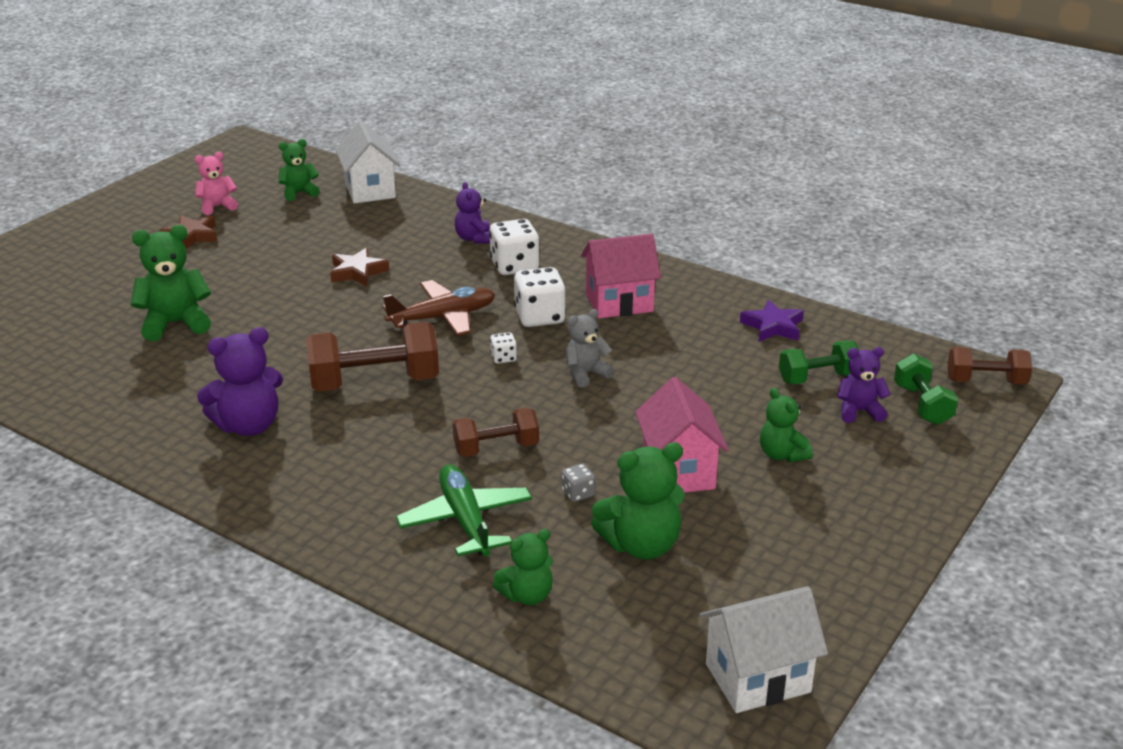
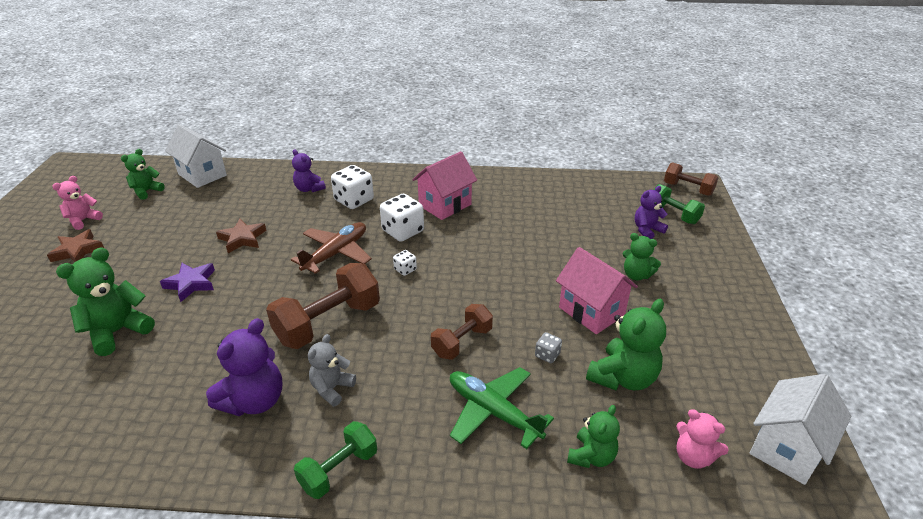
camera: 30 degrees left, 5 degrees up
grey teddy bear [565,309,614,388] -> grey teddy bear moved to [308,334,356,407]
purple star [740,300,804,342] -> purple star moved to [160,263,215,302]
green dumbbell [779,341,859,384] -> green dumbbell moved to [294,421,377,499]
brown dumbbell [947,347,1032,384] -> brown dumbbell turned 60 degrees clockwise [664,162,718,196]
none -> pink teddy bear [676,409,729,469]

